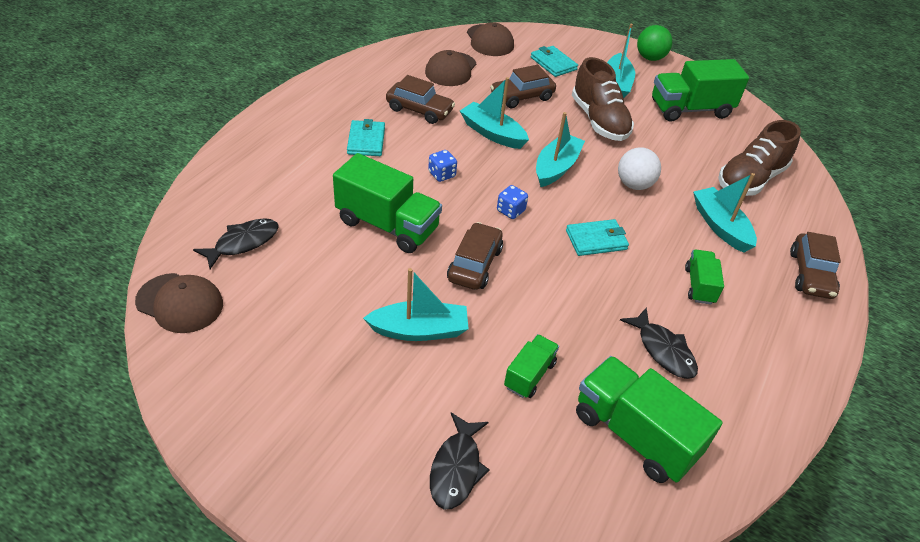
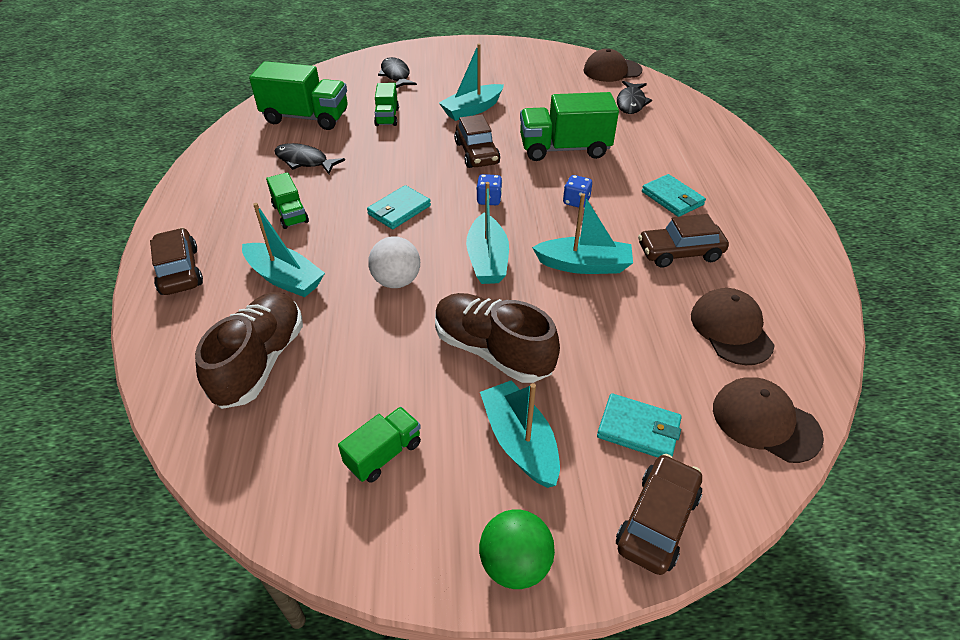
camera: 150 degrees right, 0 degrees up
brown car [490,65,556,108] -> brown car moved to [616,454,702,575]
green truck [652,59,749,122] -> green truck [338,407,421,483], size x0.54

